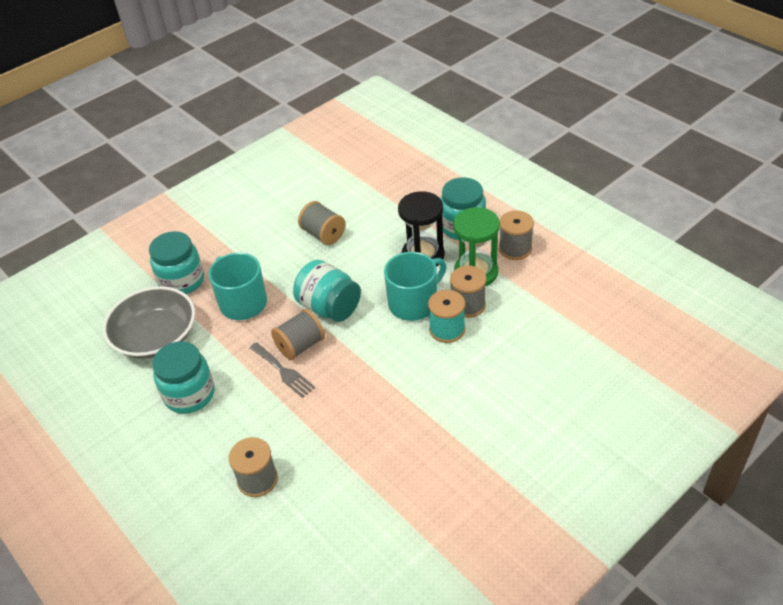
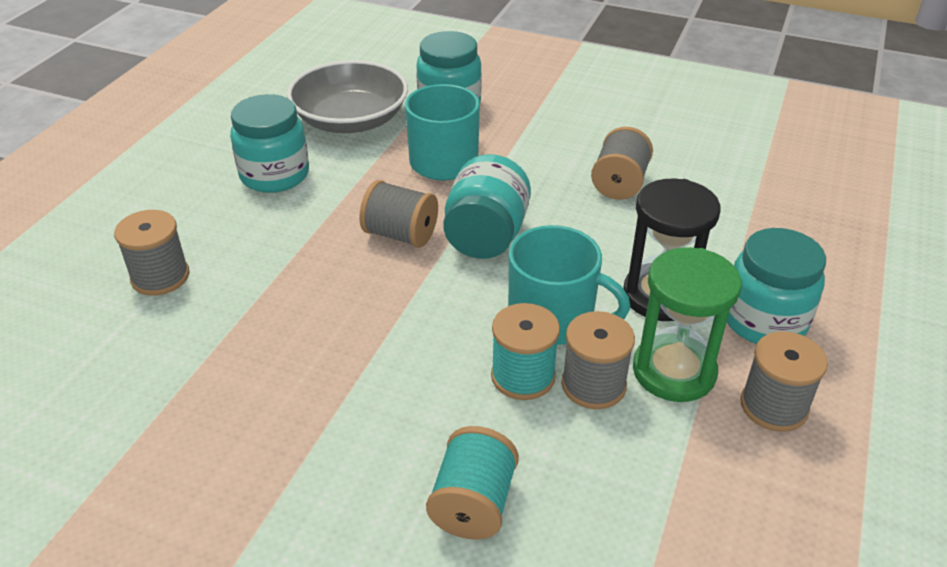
camera: 60 degrees right, 5 degrees down
grey fork [249,342,315,398] -> none
none -> turquoise spool [426,426,519,540]

